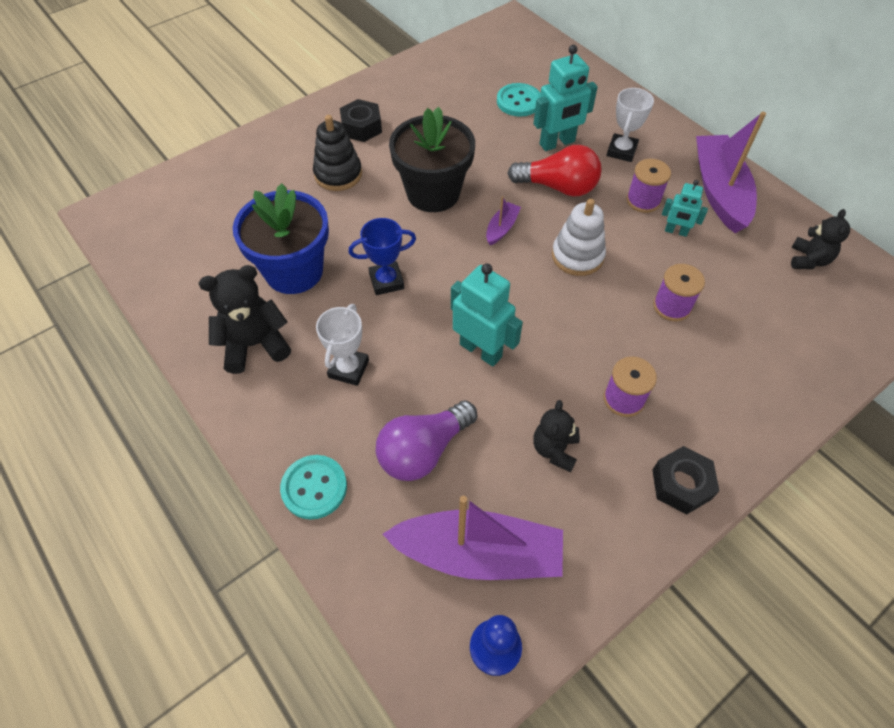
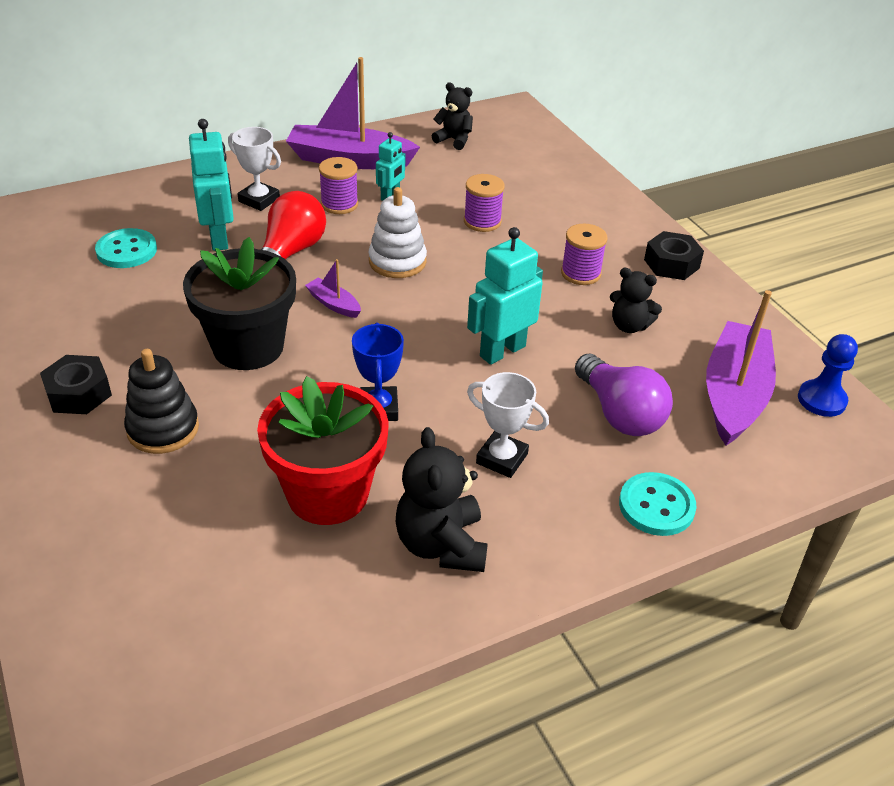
camera: 80 degrees left, 15 degrees down
blue flower pot [233,183,329,294] -> red flower pot [257,376,389,525]

